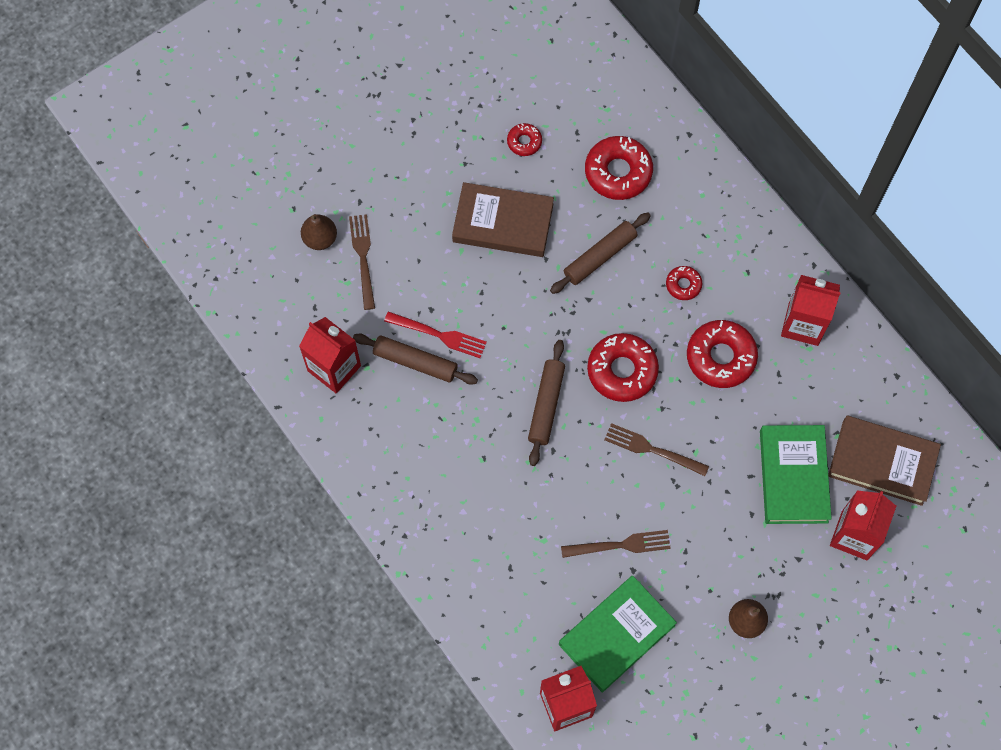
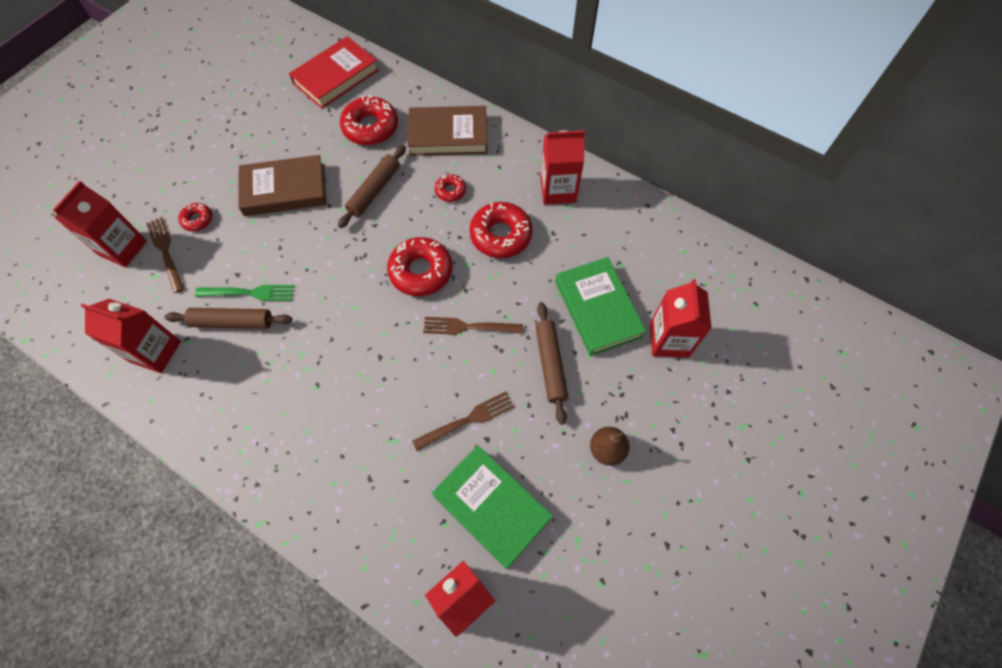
camera: 20 degrees left, 5 degrees down
brown pear [301,214,337,250] -> red carton [53,181,147,267]
red fork [384,312,487,358] -> green fork [195,285,294,301]
red donut [507,123,542,156] -> red donut moved to [179,203,212,231]
brown rolling pin [528,340,565,466] -> brown rolling pin moved to [535,302,568,425]
green book [559,576,677,693] -> green book turned 75 degrees counterclockwise [432,445,553,569]
brown book [828,415,941,506] -> brown book moved to [408,106,488,156]
none -> red book [289,36,379,109]

